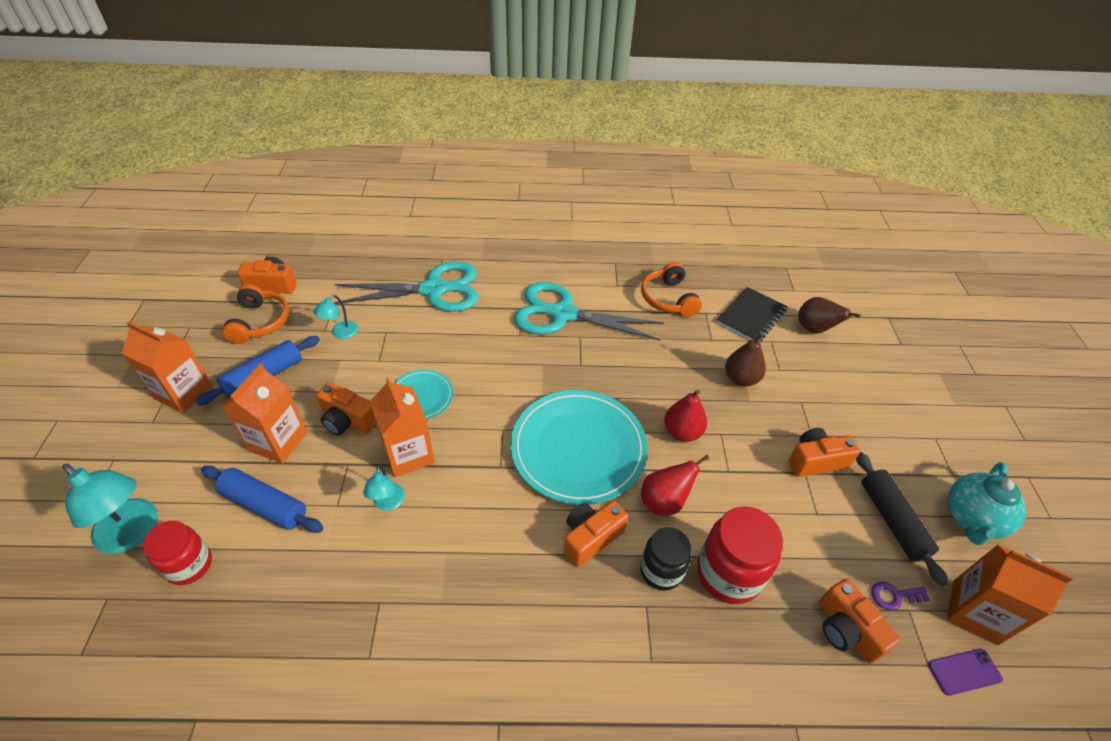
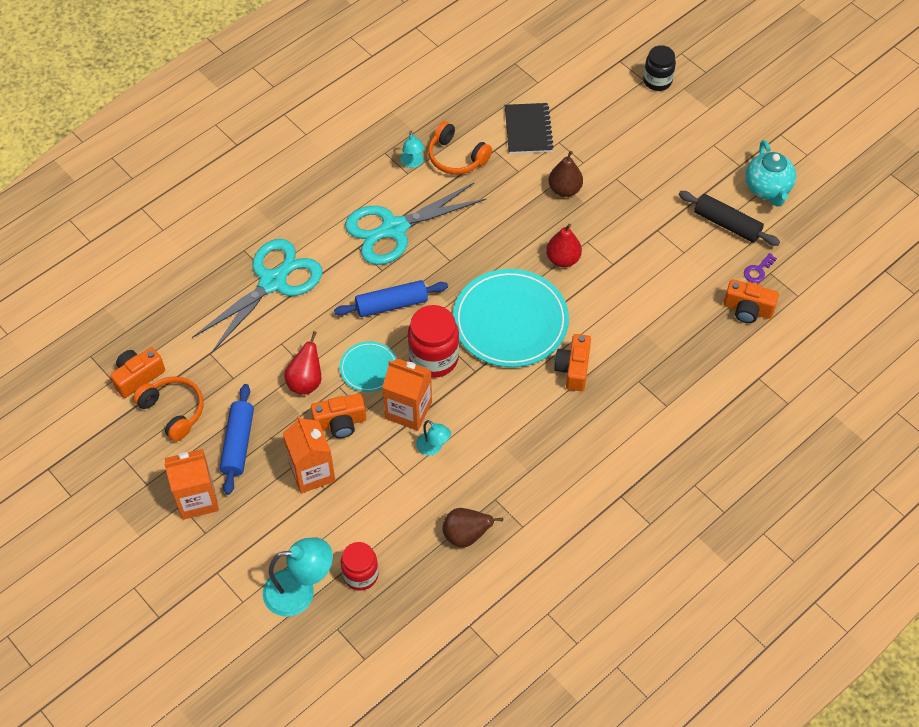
camera: 40 degrees left, 10 degrees up
blue rolling pin [201,466,323,533] -> blue rolling pin moved to [334,280,448,317]
turquoise lamp [314,295,358,339] -> turquoise lamp moved to [400,131,425,168]
black jar [640,527,691,591] -> black jar moved to [643,45,676,91]
red pear [641,455,709,516] -> red pear moved to [284,331,321,395]
red jar [697,506,783,604] -> red jar moved to [408,305,459,378]
orange camera [788,428,860,477] -> none
brown pear [798,297,861,333] -> brown pear moved to [443,508,503,548]
purple phone [928,649,1003,696] -> none
orange carton [947,544,1073,645] -> none

